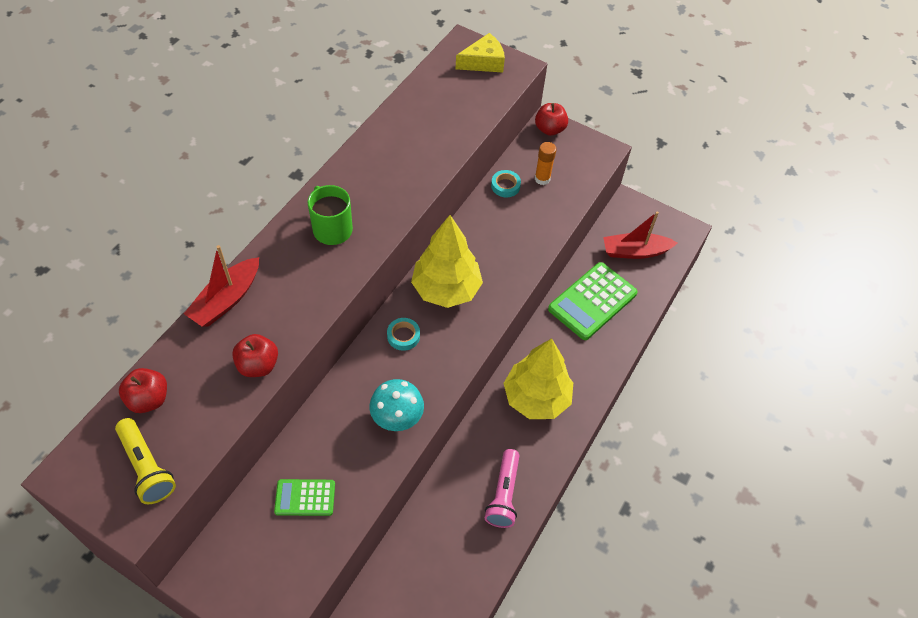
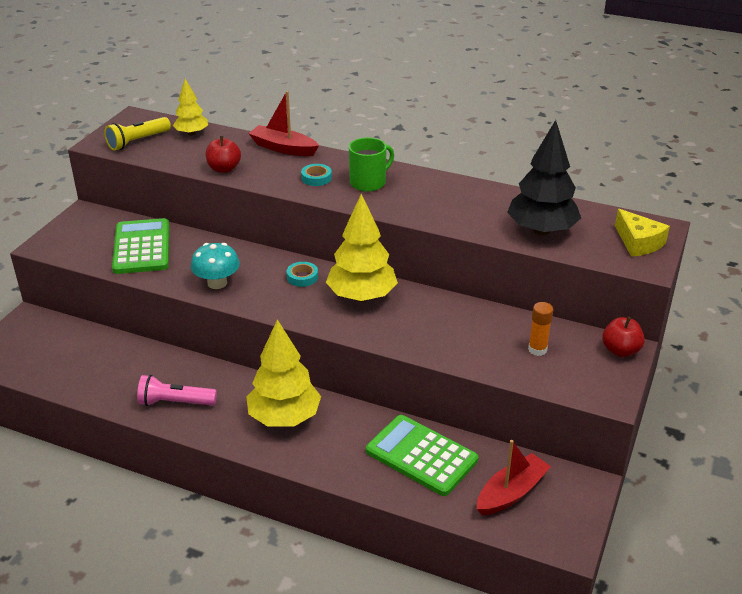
camera: 85 degrees right, 20 degrees down
red apple [119,368,167,413] -> yellow tree [173,79,208,136]
green calculator [274,479,335,516] -> green calculator [112,218,169,274], size x1.81
turquoise tape [491,170,521,197] -> turquoise tape moved to [301,164,332,186]
red boat [603,211,677,259] -> red boat turned 60 degrees clockwise [477,440,551,516]
none -> black tree [507,120,581,235]

